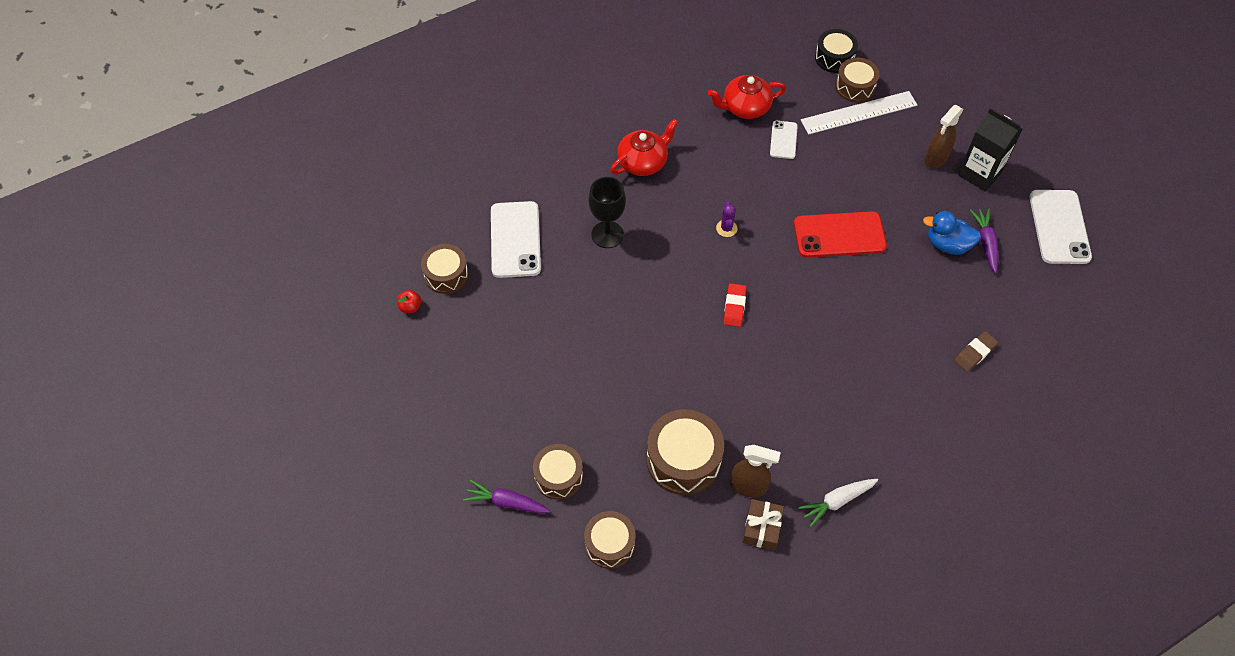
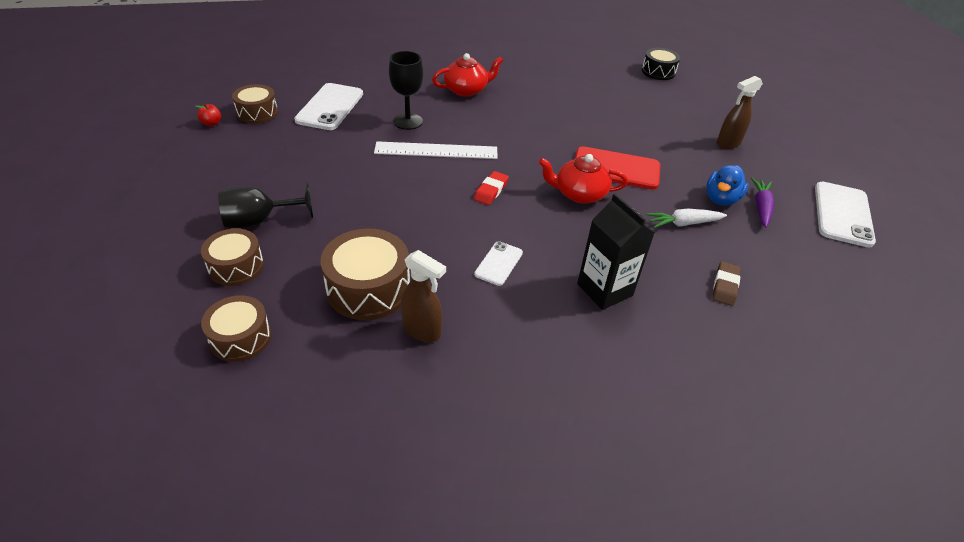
camera: 15 degrees right, 15 degrees down
purple carrot [463,480,550,514] -> none
red teapot [708,75,786,119] -> red teapot moved to [539,154,628,204]
purple cactus [716,202,737,237] -> none
brown gift [742,499,784,550] -> none
white phone [770,121,798,159] -> white phone moved to [474,241,523,286]
white carrot [798,479,878,527] -> white carrot moved to [646,209,727,228]
white ruler [801,91,917,135] -> white ruler moved to [374,141,498,159]
brown drum [835,58,879,102] -> none
blue duck [923,211,981,255] -> blue duck turned 90 degrees counterclockwise [706,165,749,206]
brown eraser [954,331,998,372] -> brown eraser turned 45 degrees counterclockwise [713,261,741,306]
black carton [958,108,1023,192] -> black carton moved to [577,193,654,310]
none -> black goblet [218,182,313,228]

